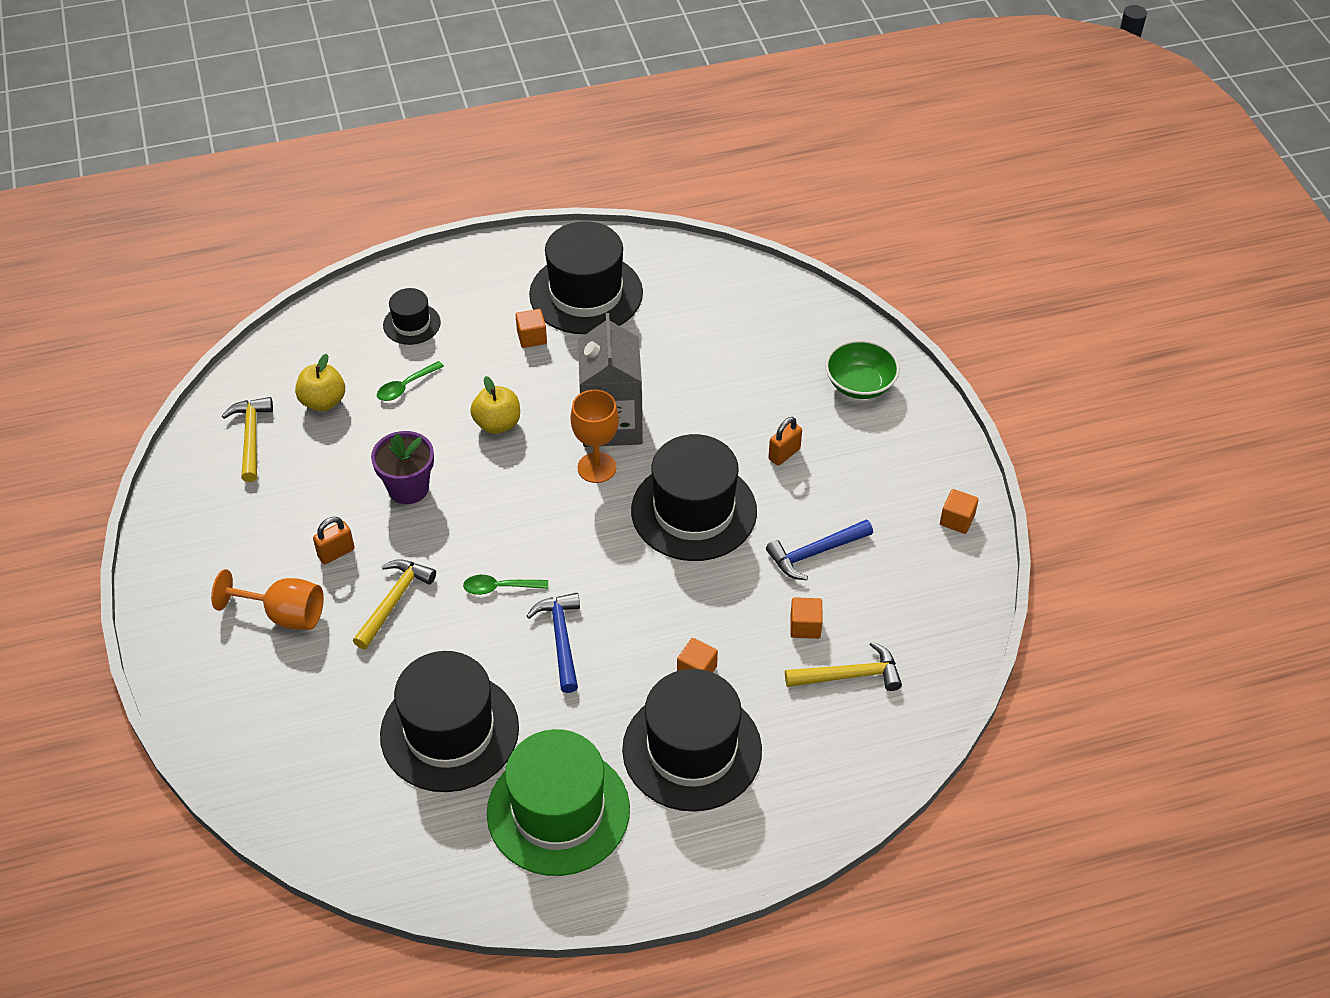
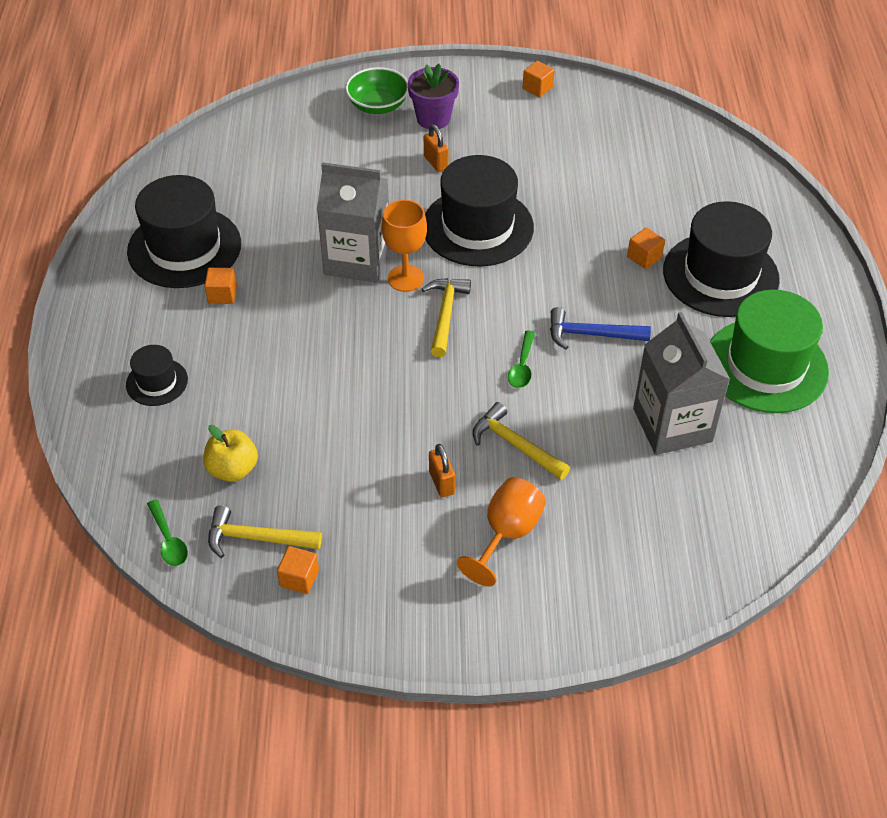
camera: 75 degrees left, 0 degrees up
purple flower pot [371,431,434,504] -> purple flower pot moved to [407,64,459,129]
green spoon [377,361,444,401] -> green spoon moved to [147,499,188,566]
black hat [380,651,519,792] -> grey carton [633,312,730,455]
yellow apple [470,376,520,434] -> none
blue hammer [766,519,873,580] -> none
yellow hammer [785,641,902,691] -> yellow hammer moved to [422,278,471,357]
orange cube [790,597,823,639] -> orange cube moved to [277,546,319,594]

